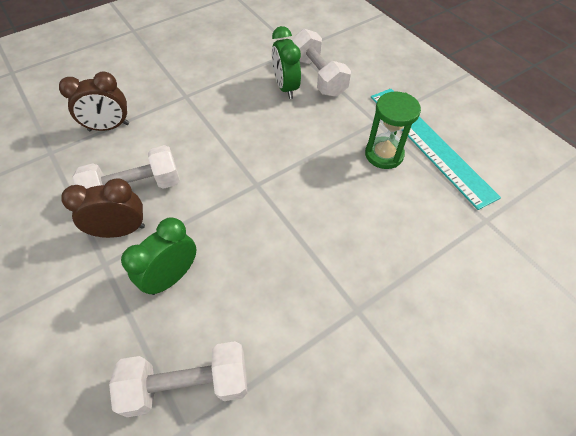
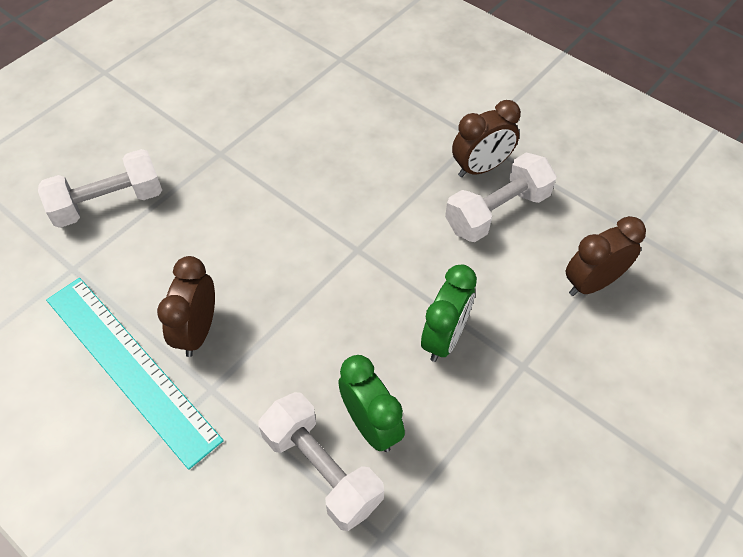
camera: 165 degrees right, 0 degrees up
white dumbbell [109,341,247,417] -> white dumbbell moved to [38,149,162,228]
green clock [121,217,196,295] -> green clock moved to [421,265,477,362]
green hourglass [365,91,421,169] -> brown clock [157,256,215,357]

